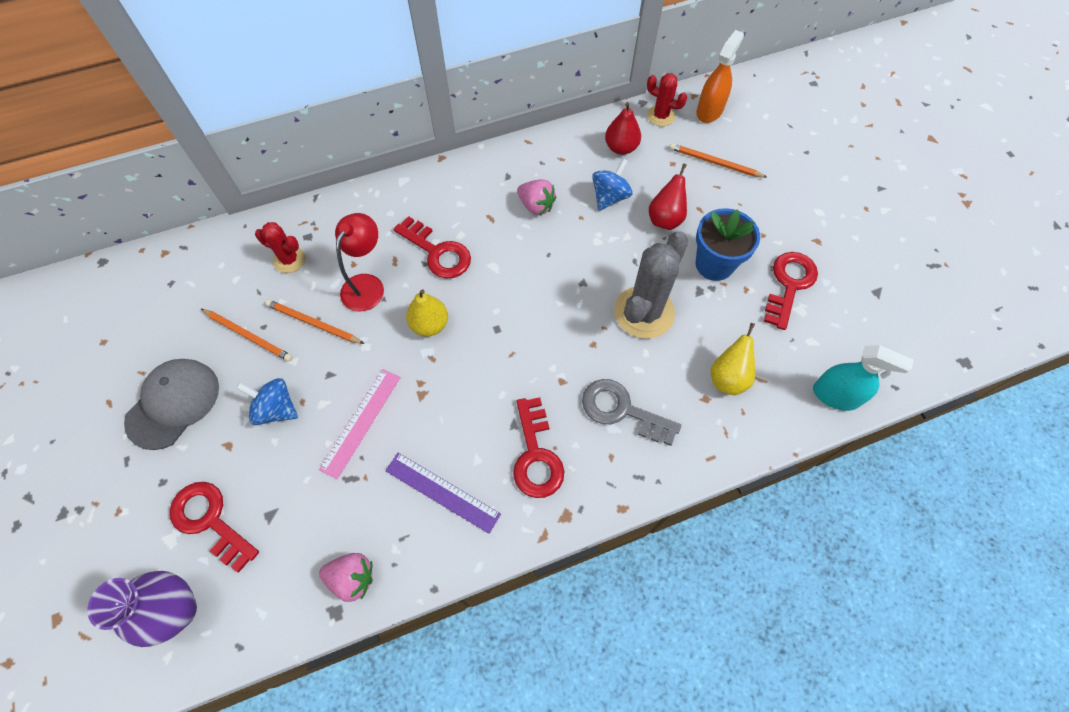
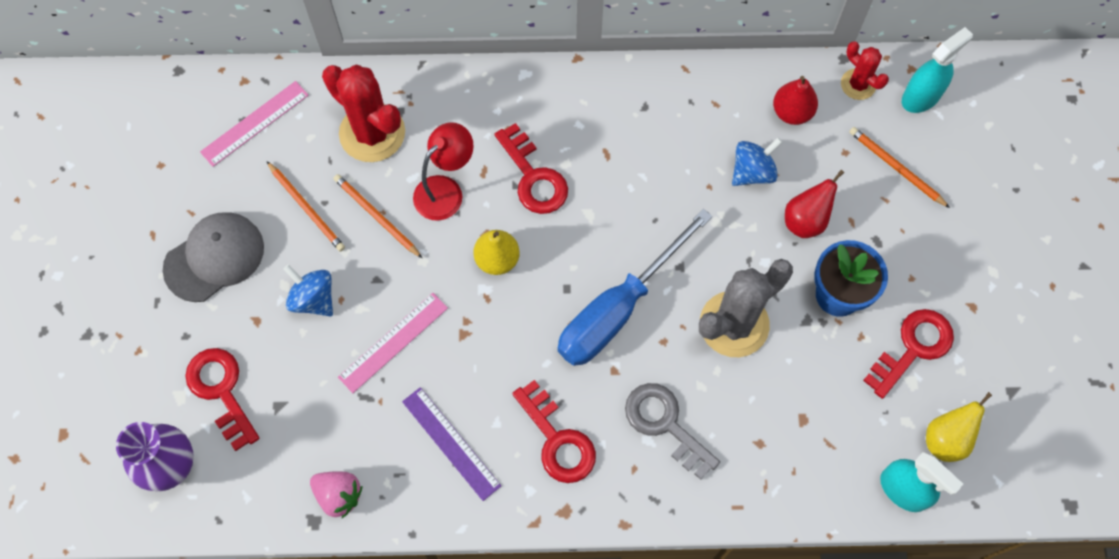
camera: 20 degrees right, 5 degrees up
red cactus [255,222,305,273] -> red cactus [322,64,405,162], size x1.83
red key [513,397,564,498] -> red key turned 45 degrees counterclockwise [512,380,596,483]
pink strawberry [517,179,556,215] -> none
orange spray bottle [696,30,744,123] -> turquoise spray bottle [902,27,973,113]
yellow pear [711,323,755,395] -> yellow pear moved to [926,392,992,462]
none -> pink ruler [200,81,309,167]
none -> blue screwdriver [558,209,713,366]

